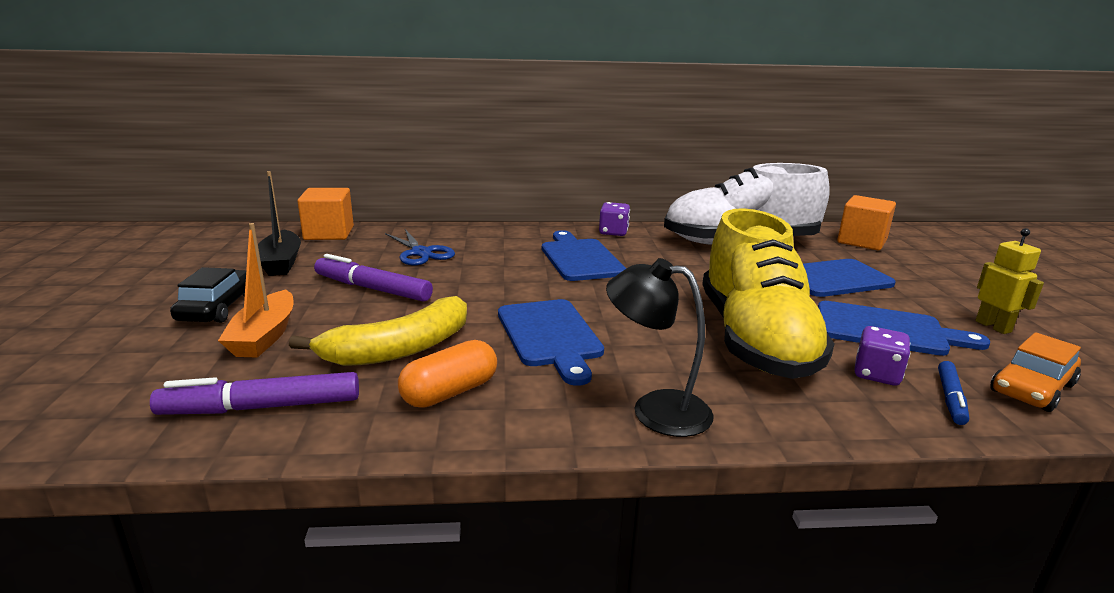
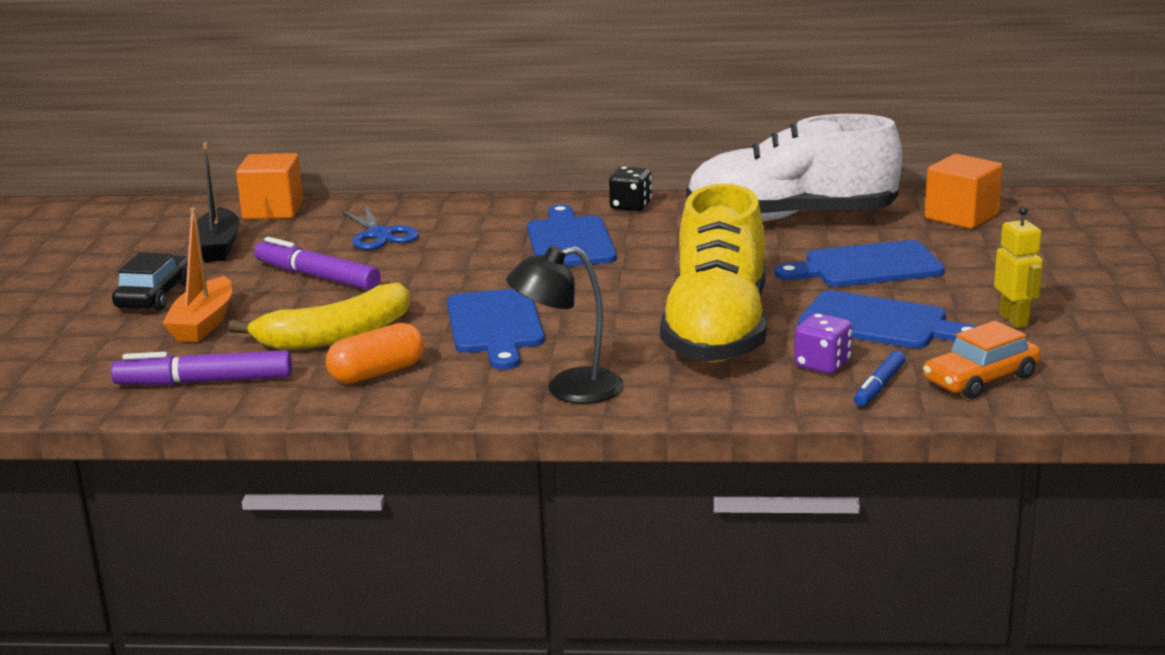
camera: 10 degrees right, 0 degrees up
purple dice [599,202,630,236] -> black dice [609,167,652,211]
black lamp [606,258,714,437] -> black lamp turned 45 degrees counterclockwise [506,246,624,404]

